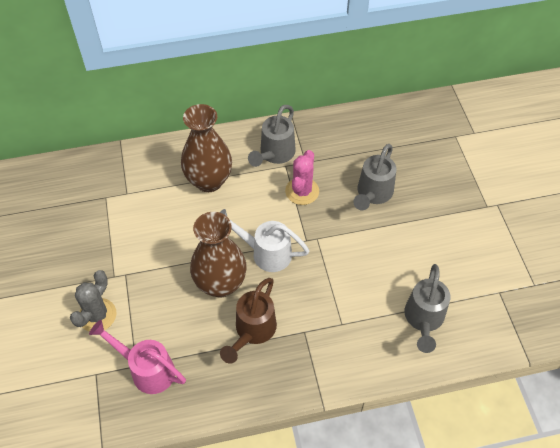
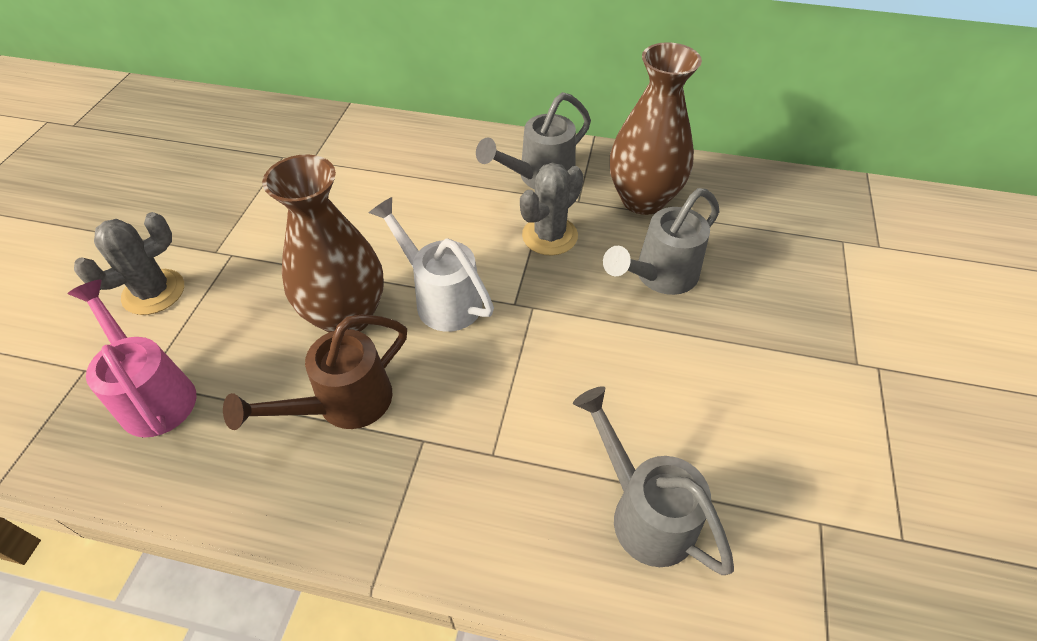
camera: 25 degrees right, 5 degrees down
brown vase [181,104,232,192] -> brown vase moved to [610,42,702,215]
pink cactus [285,150,319,205] -> grey cactus [520,162,584,256]
grey watering can [404,264,450,353] -> grey watering can turned 105 degrees clockwise [573,386,734,575]

